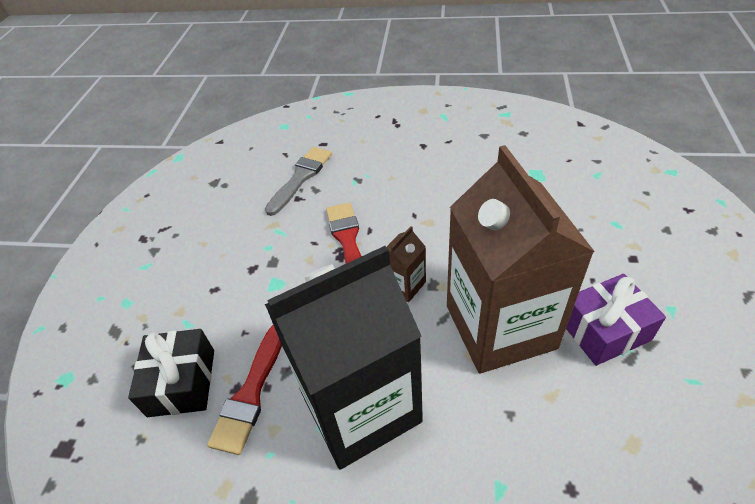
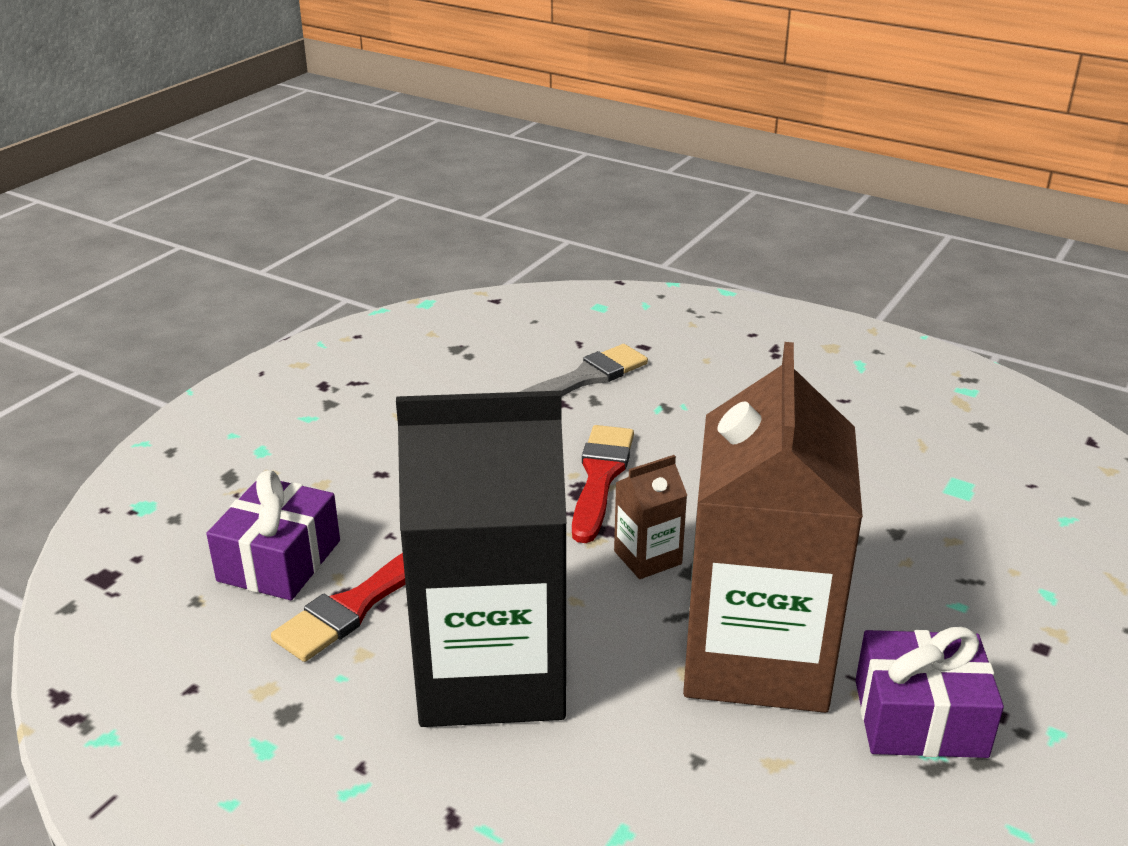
camera: 20 degrees right, 15 degrees down
black gift [128,329,214,417] -> purple gift [206,470,340,600]

